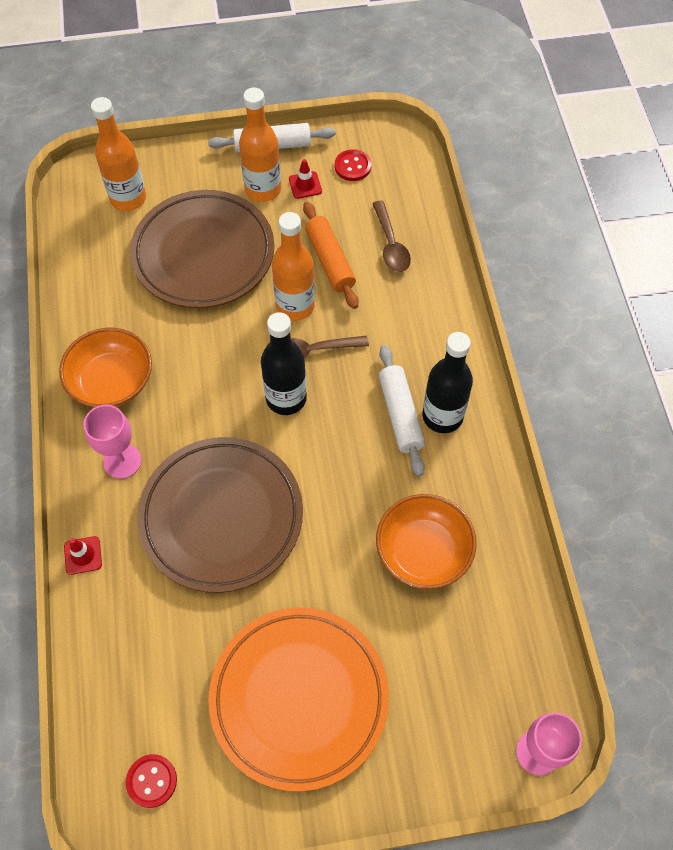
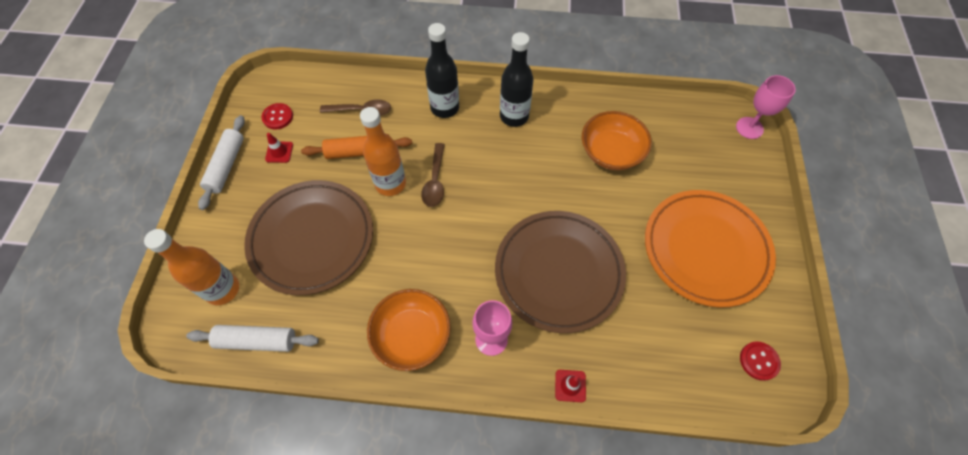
camera: 75 degrees left, 0 degrees up
orange bottle [239,87,281,202] -> none
black bottle [261,312,307,415] -> black bottle moved to [425,23,459,118]
white rolling pin [379,345,425,476] -> white rolling pin moved to [186,325,319,352]

